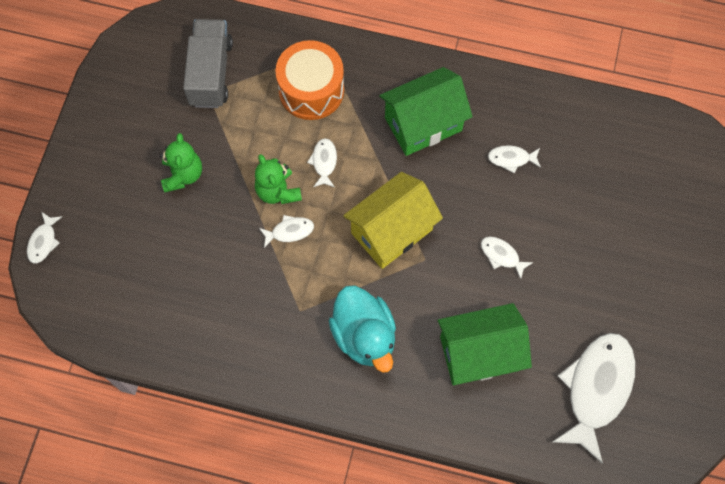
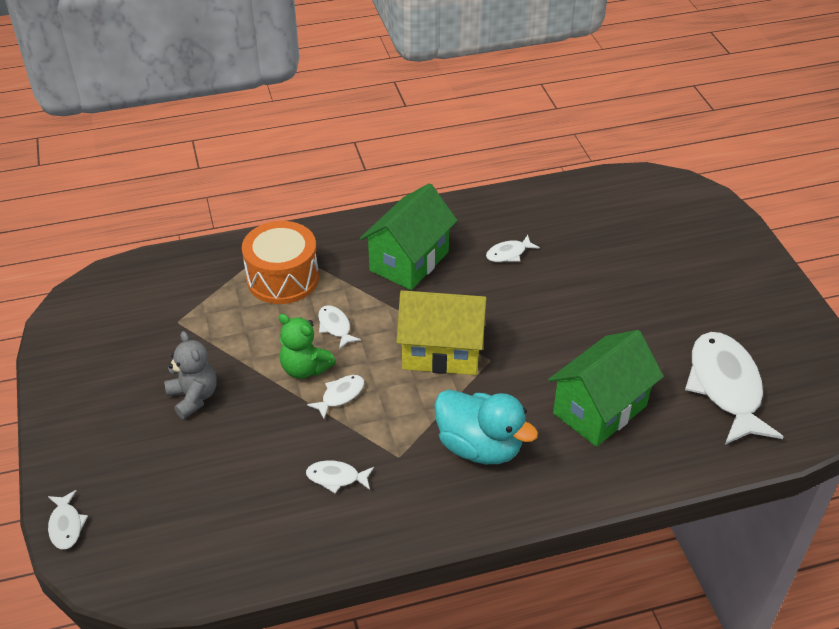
camera: 30 degrees left, 25 degrees down
green teddy bear [160,133,202,192] -> grey teddy bear [164,331,217,419]
grey truck [183,19,233,108] -> none
yellow house [343,172,443,269] -> yellow house turned 75 degrees clockwise [396,290,487,375]
white fish [481,236,533,279] -> white fish moved to [306,460,374,493]

